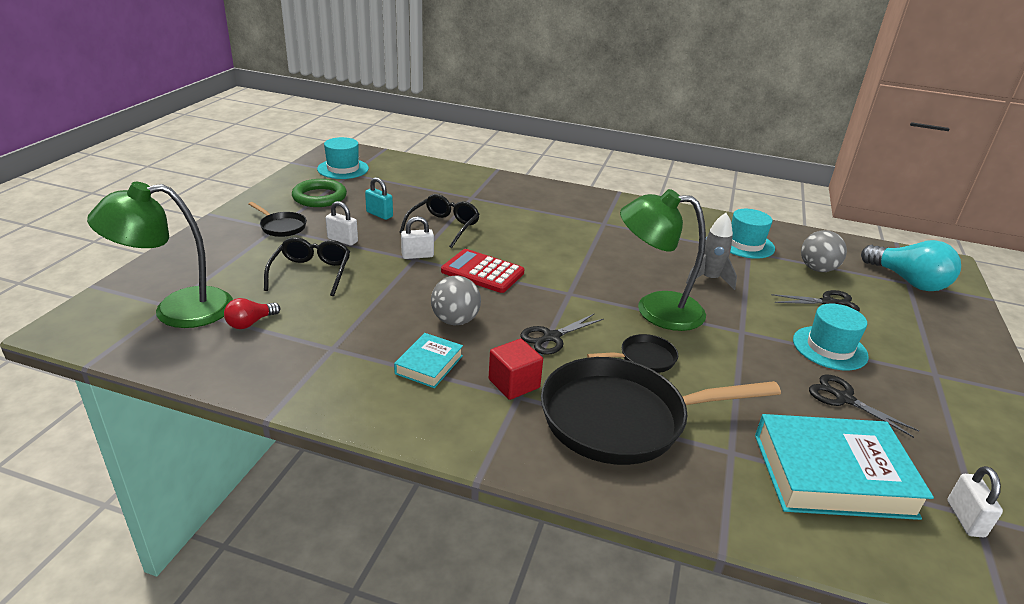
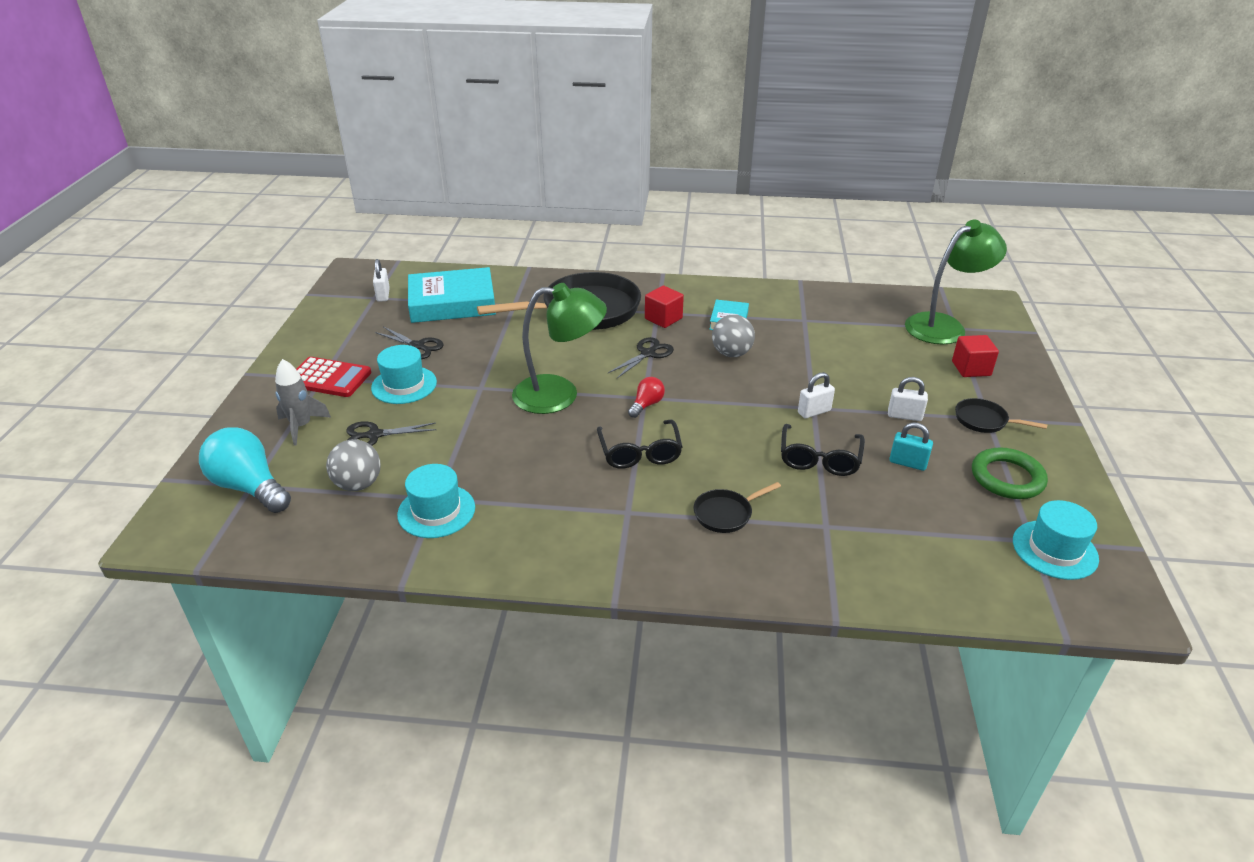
camera: 170 degrees right, 5 degrees up
red light bulb [224,298,280,329] -> red light bulb moved to [628,377,665,418]
black glasses [264,237,350,296] -> black glasses moved to [597,420,682,469]
red calculator [441,249,524,293] -> red calculator moved to [296,357,371,397]
black pan [587,334,678,373] -> black pan moved to [693,482,781,533]
grey rocket [686,213,737,290] -> grey rocket moved to [275,359,331,446]
none -> red cube [952,335,999,377]

